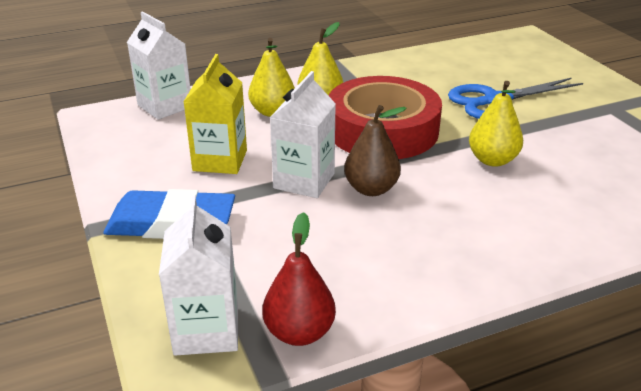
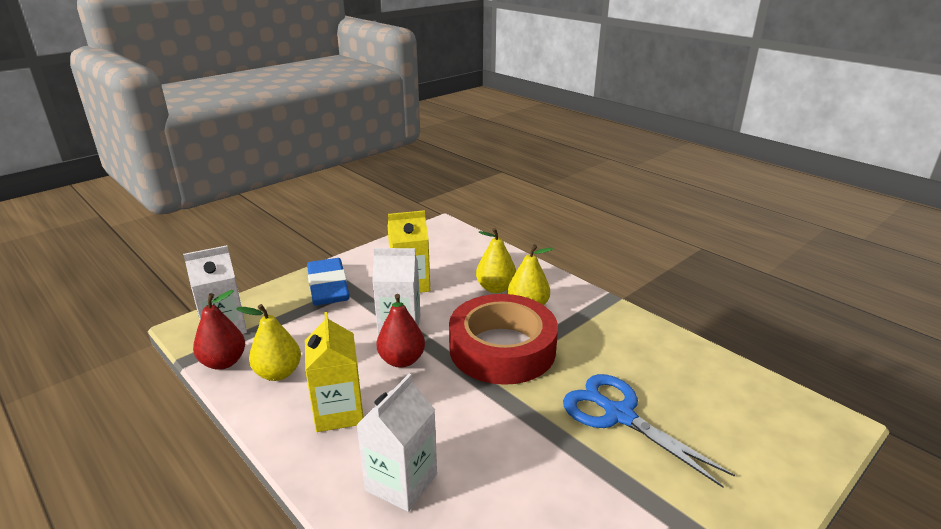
camera: 70 degrees right, 5 degrees down
white carton [127,11,191,120] -> white carton moved to [356,374,437,512]
brown pear [344,105,407,196] -> red pear [377,294,425,368]
yellow pear [469,81,523,167] -> yellow pear moved to [236,304,301,381]
none -> yellow carton [305,312,364,432]

